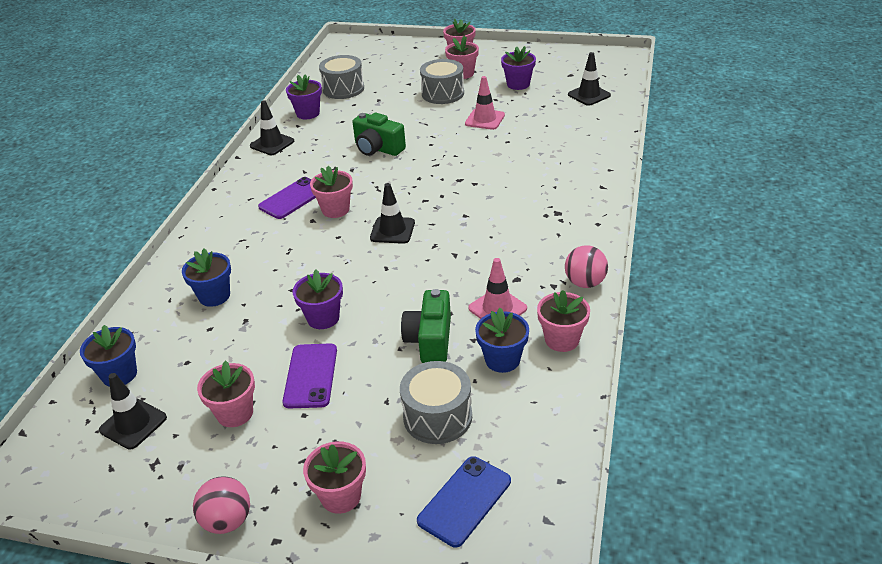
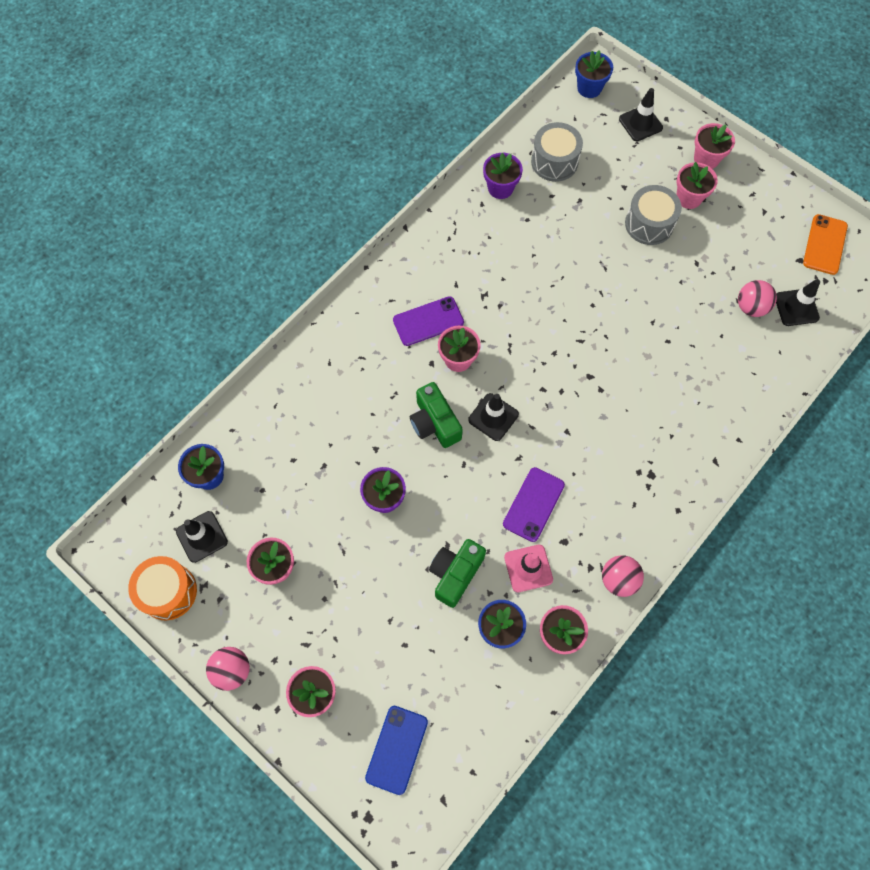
camera: 25 degrees right, 30 degrees up
blue flower pot [182,249,231,307] -> blue flower pot moved to [575,50,613,98]
black traffic cone [250,100,294,155] -> black traffic cone moved to [619,88,663,141]
purple phone [283,343,337,408] -> purple phone moved to [503,467,565,542]
green camera [352,112,406,156] -> green camera moved to [410,382,463,448]
grey drum [400,361,472,444] -> none
blue phone [417,456,511,548] -> blue phone turned 45 degrees counterclockwise [365,706,428,795]
pink traffic cone [465,76,505,130] -> none
purple flower pot [501,46,536,90] -> none
none -> orange drum [128,556,197,620]
none -> pink ball [738,280,777,317]
none -> orange phone [803,214,848,275]

